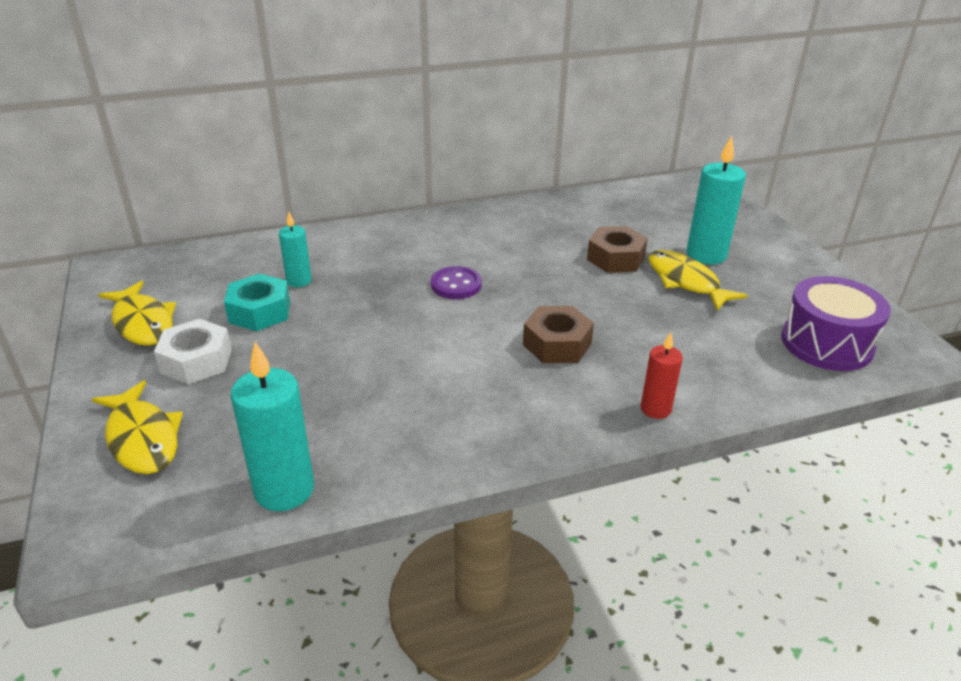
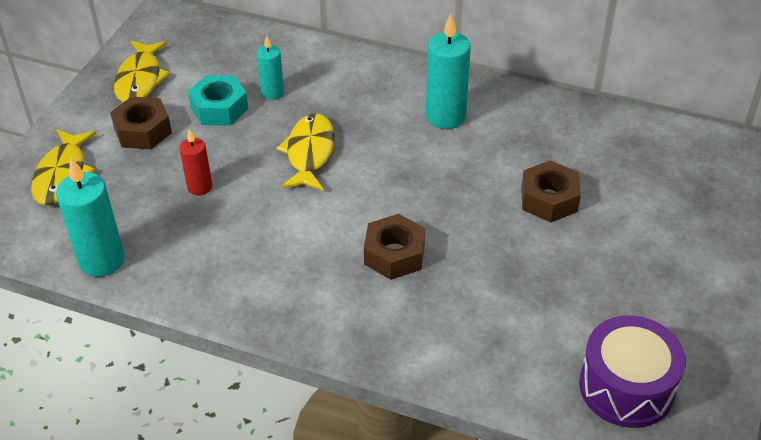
camera: 40 degrees right, 10 degrees up
white nut [154,319,232,384] -> brown nut [110,97,172,149]
purple button [431,266,482,299] -> none
red candle [641,332,683,419] -> red candle moved to [179,129,212,196]
yellow fish [648,250,748,311] -> yellow fish moved to [276,113,335,191]
turquoise candle [686,136,746,265] -> turquoise candle moved to [426,13,471,129]

